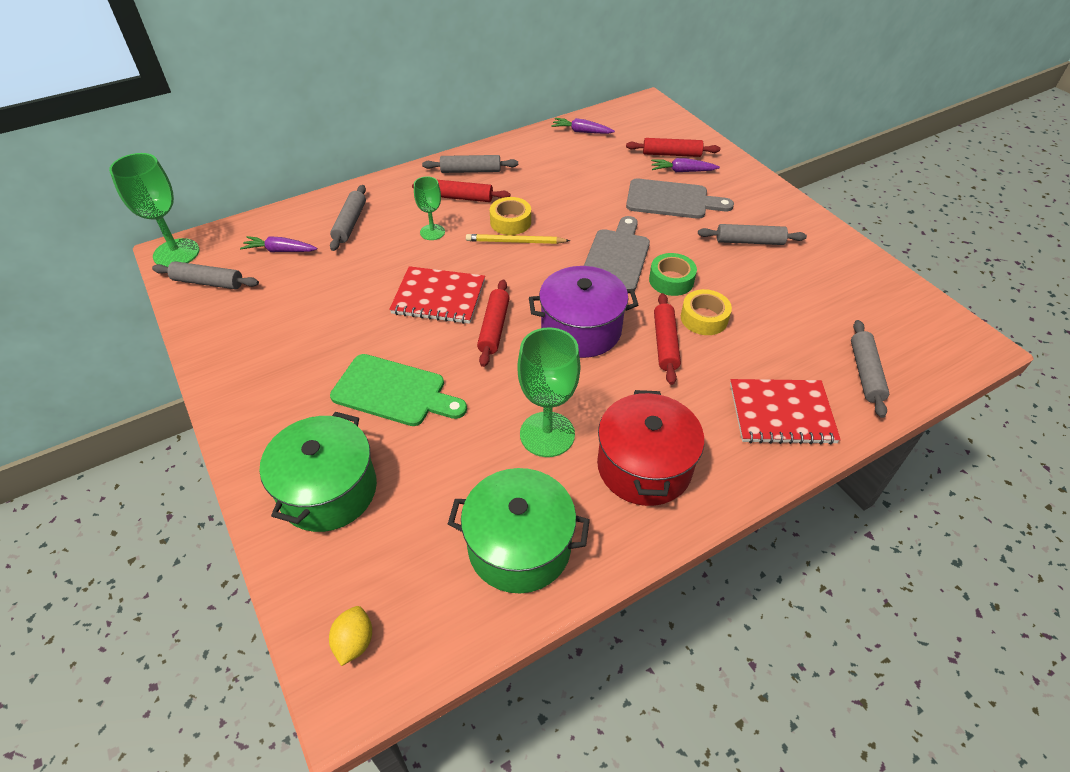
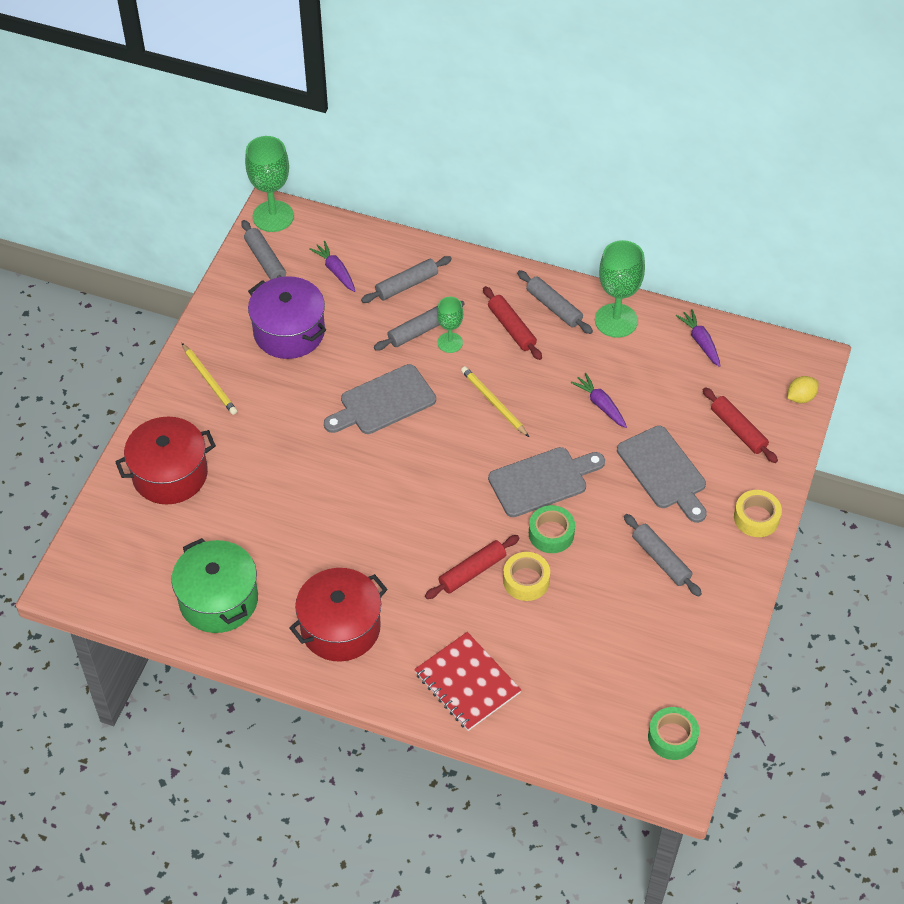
camera: 50 degrees right, 5 degrees up
green pot [260,412,377,532] -> red pot [115,417,216,504]
yellow lemon [329,606,372,666] -> yellow lemon moved to [787,376,819,403]
green cutting board [330,354,467,426] -> none
red notebook [389,266,485,324] -> grey cutting board [324,364,436,434]
red rolling pin [477,279,510,367] -> none
yellow tape [490,197,531,235] -> yellow tape moved to [734,490,782,537]
green goblet [517,327,581,457] -> green goblet moved to [595,240,645,338]
purple pot [529,266,638,358] -> purple pot moved to [248,276,326,359]
purple carrot [651,158,720,172] -> purple carrot moved to [571,373,627,428]
grey rolling pin [851,320,889,418] -> grey rolling pin moved to [374,301,465,350]
none -> yellow pencil [182,343,237,415]
none -> green tape [648,707,699,760]

